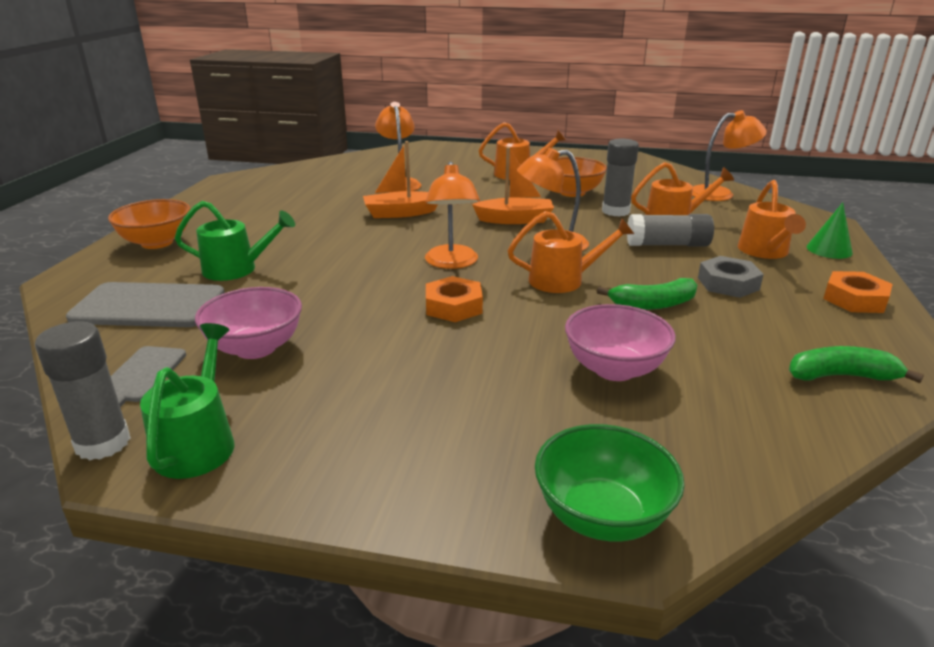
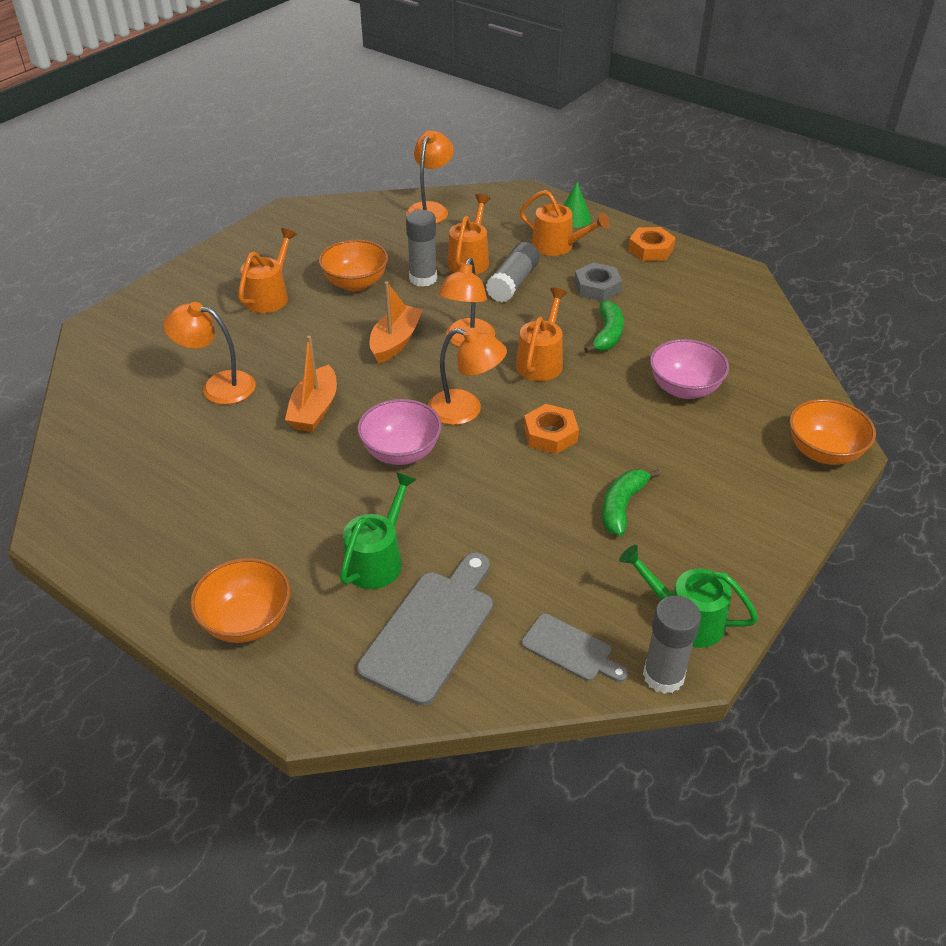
camera: 65 degrees left, 15 degrees up
pink bowl [195,287,302,359] -> pink bowl moved to [357,399,442,465]
green bowl [535,424,684,541] -> orange bowl [789,399,876,465]
green banana [789,346,924,383] -> green banana moved to [602,469,660,536]

